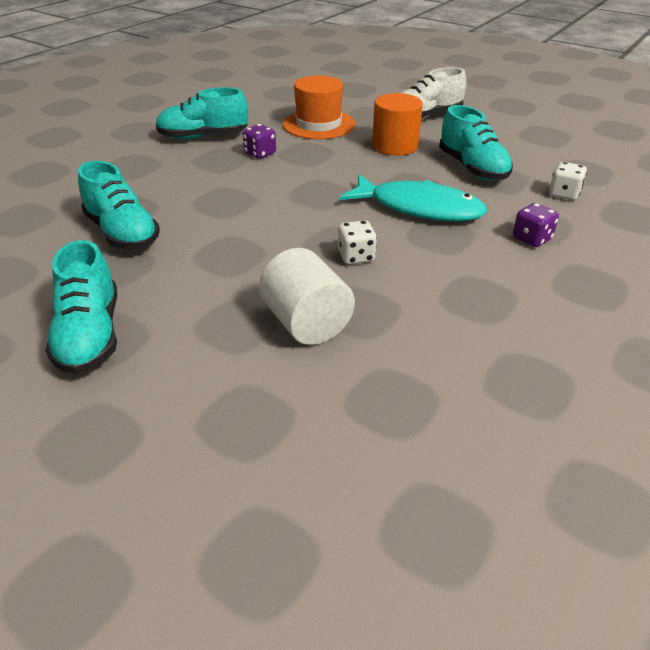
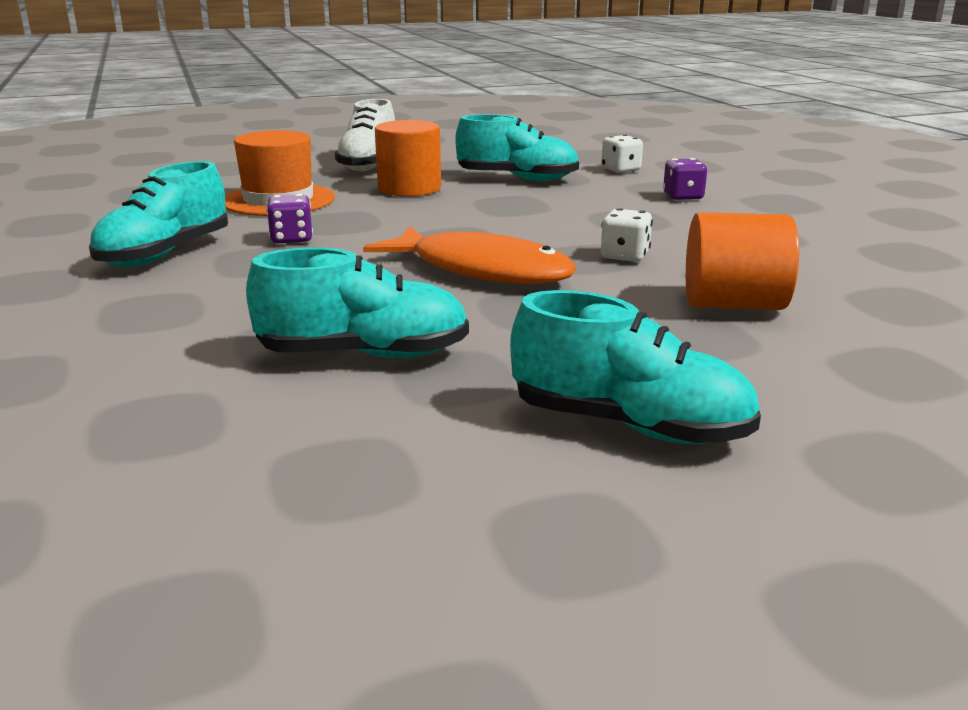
camera: 55 degrees left, 15 degrees down
white cylinder [259,248,355,345] -> orange cylinder [686,212,799,310]
turquoise fish [339,174,487,221] -> none
none -> orange fish [363,226,576,284]

